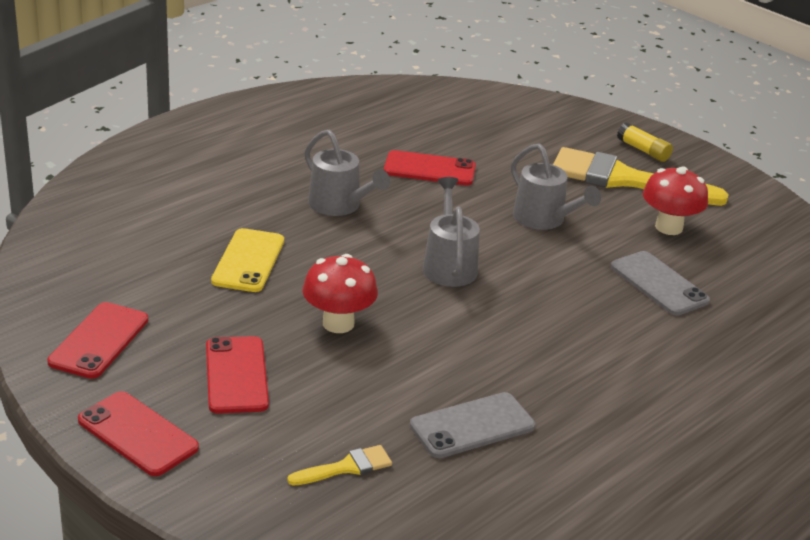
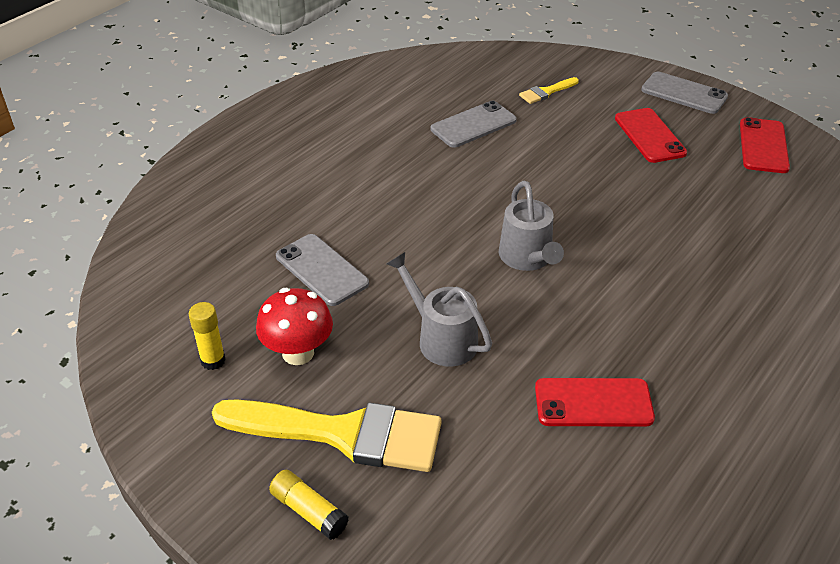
camera: 175 degrees right, 10 degrees up
red phone [78,391,199,476] -> grey phone [641,72,728,114]
yellow phone [211,228,284,292] -> none
red mushroom [303,254,378,333] -> none
grey watering can [304,130,390,216] -> none
none -> yellow glue stick [189,302,226,370]

